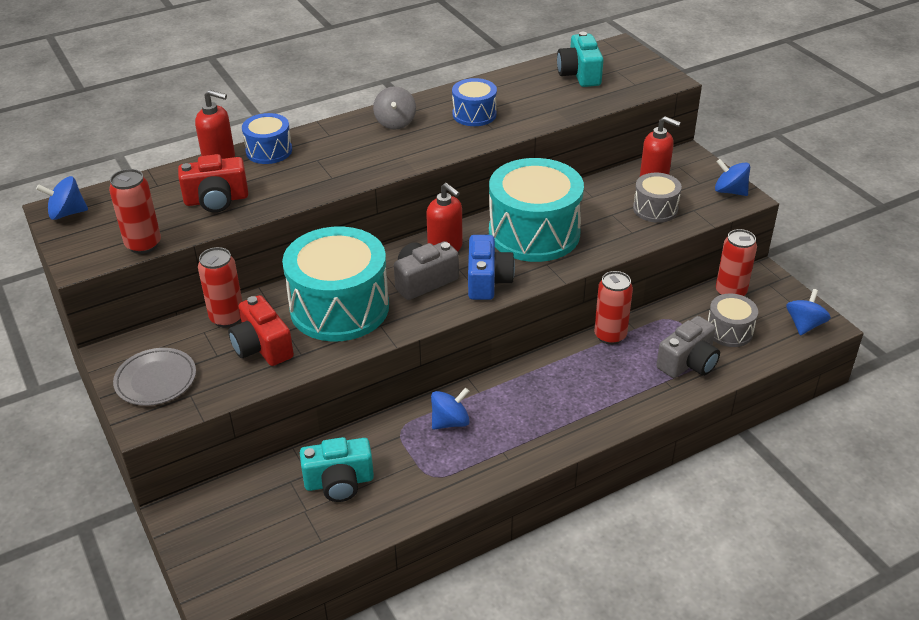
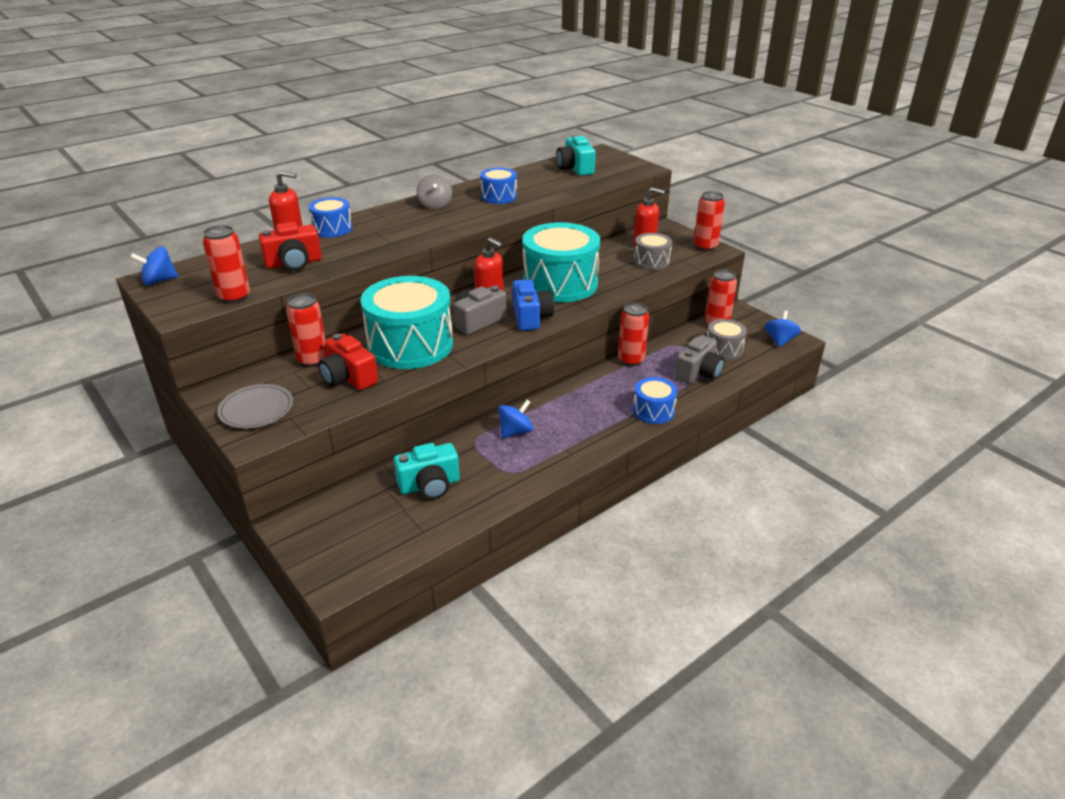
camera: 10 degrees left, 5 degrees down
blue spinning top [715,159,750,196] -> red can [694,191,725,251]
none -> blue drum [633,377,678,424]

